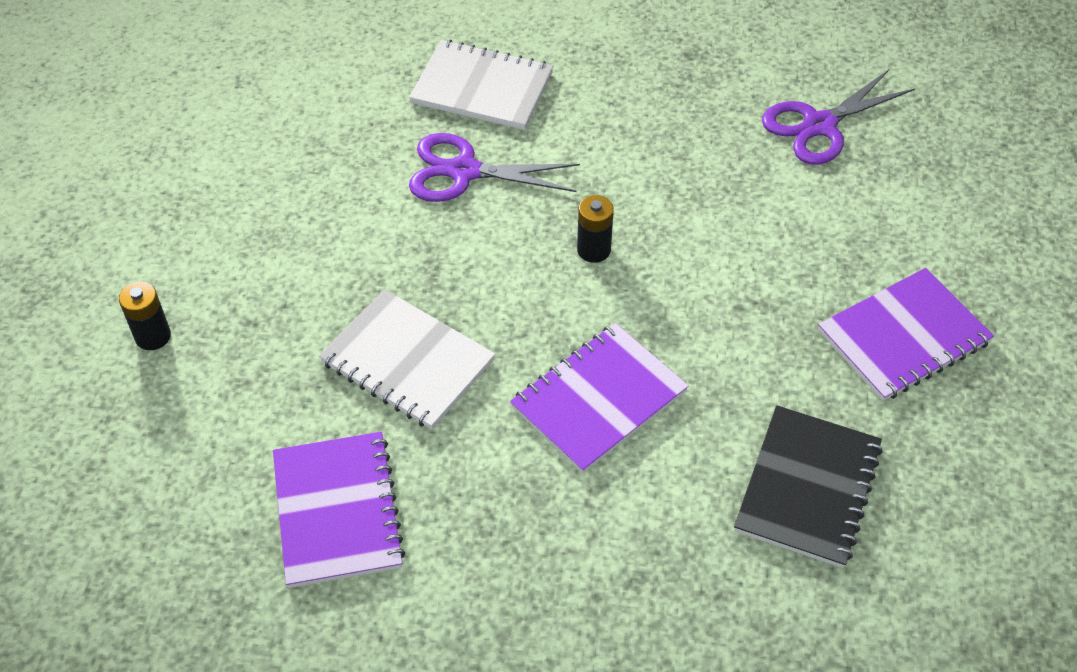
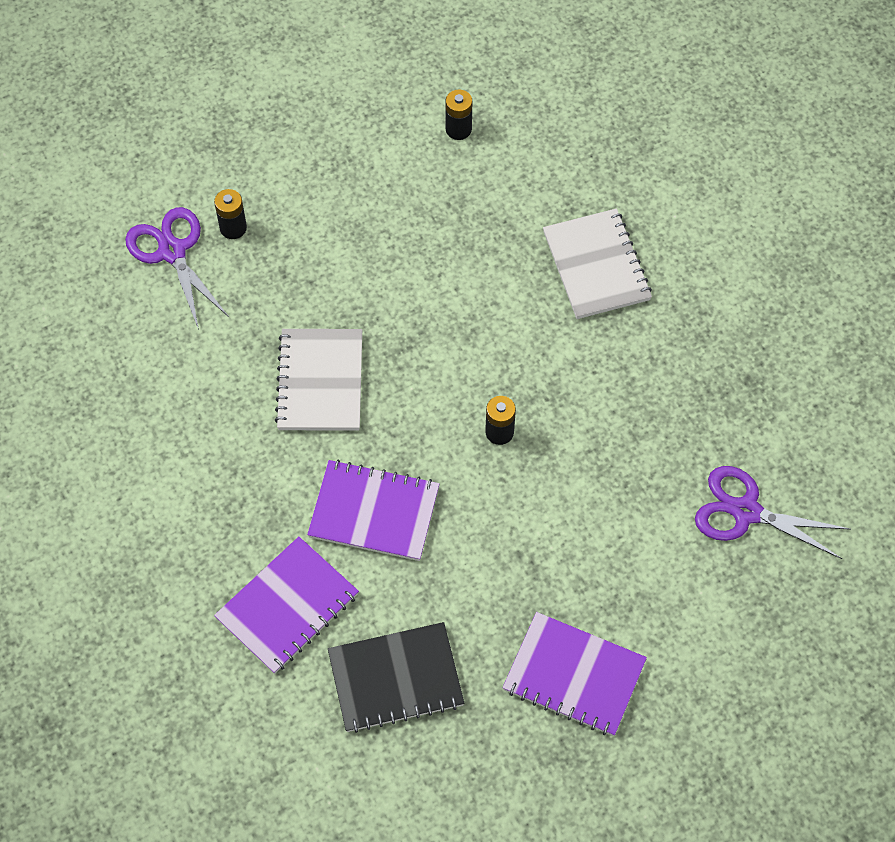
camera: 55 degrees right, 10 degrees up
purple notebook [273,432,405,588] -> purple notebook moved to [214,536,359,674]
purple scissors [409,133,580,202] -> purple scissors moved to [125,207,229,330]
none -> black battery [446,90,472,140]

